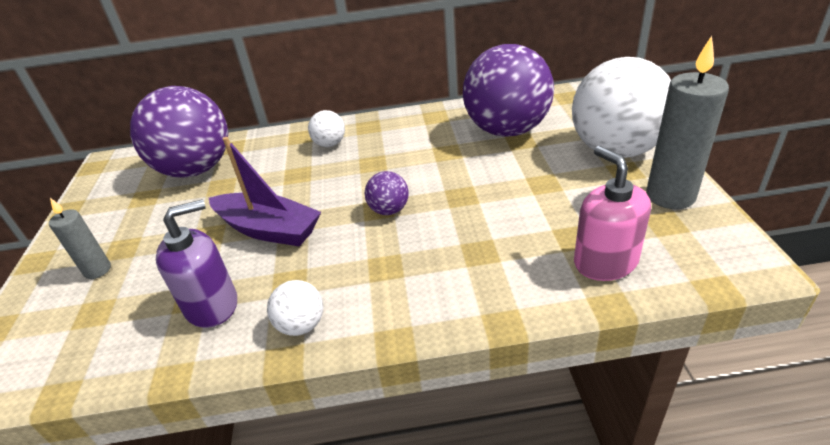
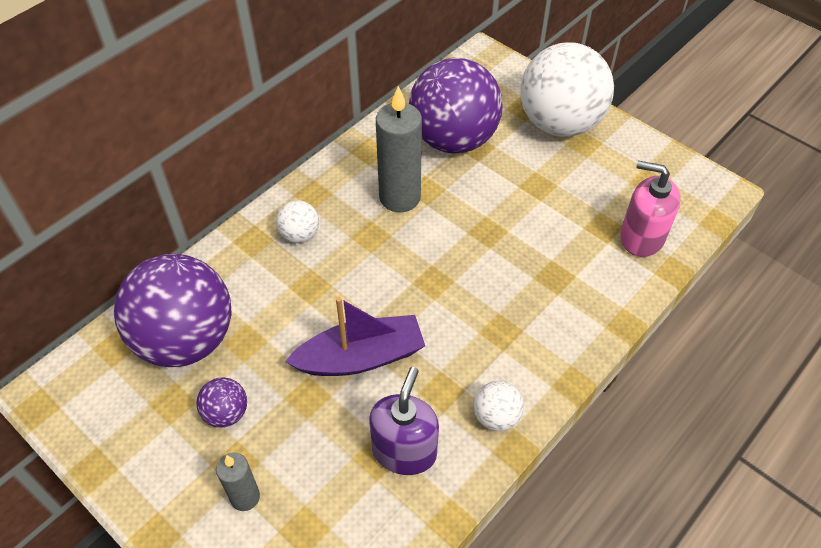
camera: 45 degrees left, 15 degrees up
purple ball [365,171,409,215] -> purple ball moved to [196,378,247,428]
grey candle [646,36,729,209] -> grey candle moved to [376,86,422,212]

